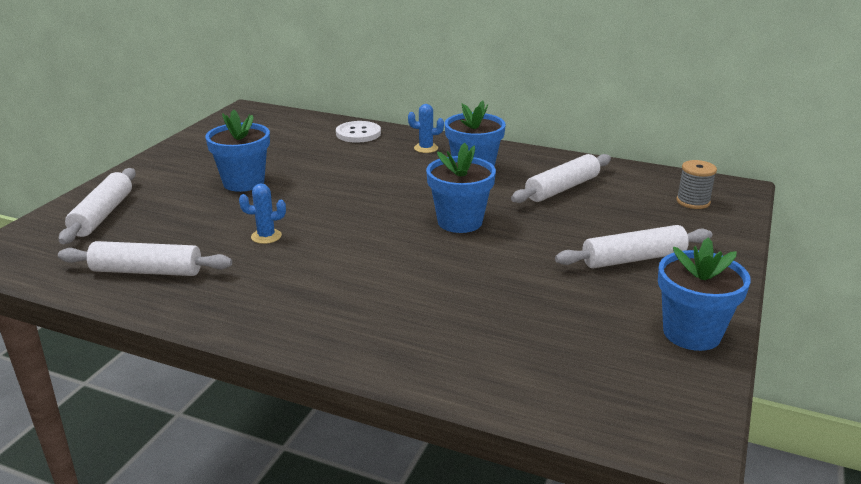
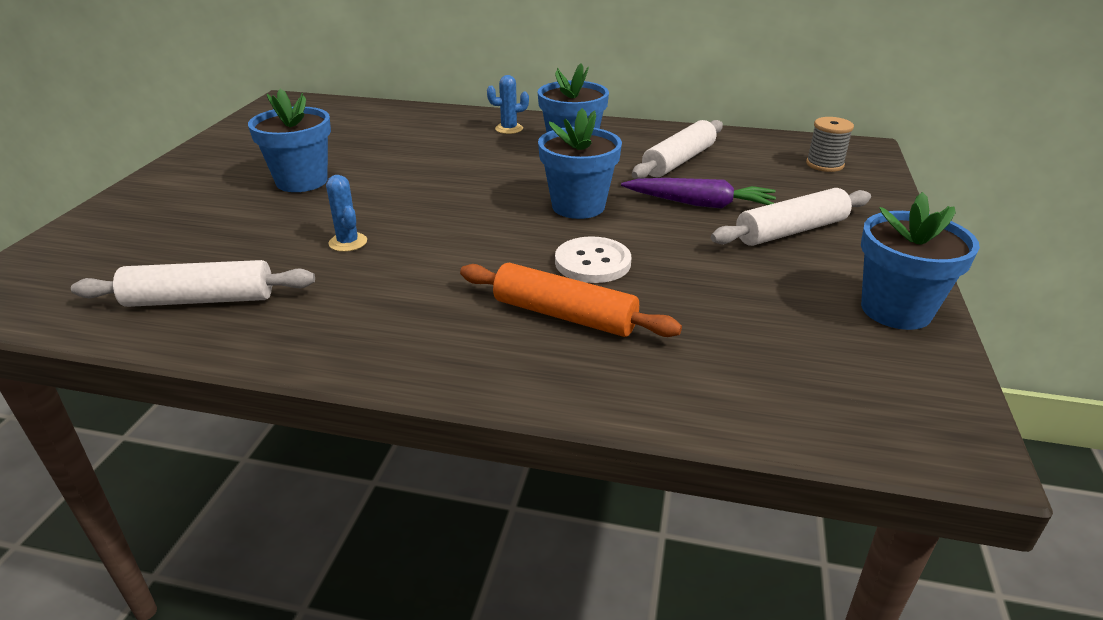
camera: 10 degrees left, 5 degrees up
white rolling pin [59,168,136,244] -> none
blue cactus [239,183,286,244] -> blue cactus turned 75 degrees clockwise [326,175,367,252]
white button [336,121,381,143] -> white button moved to [555,236,631,283]
none -> orange rolling pin [460,263,682,337]
none -> purple carrot [621,178,776,209]

